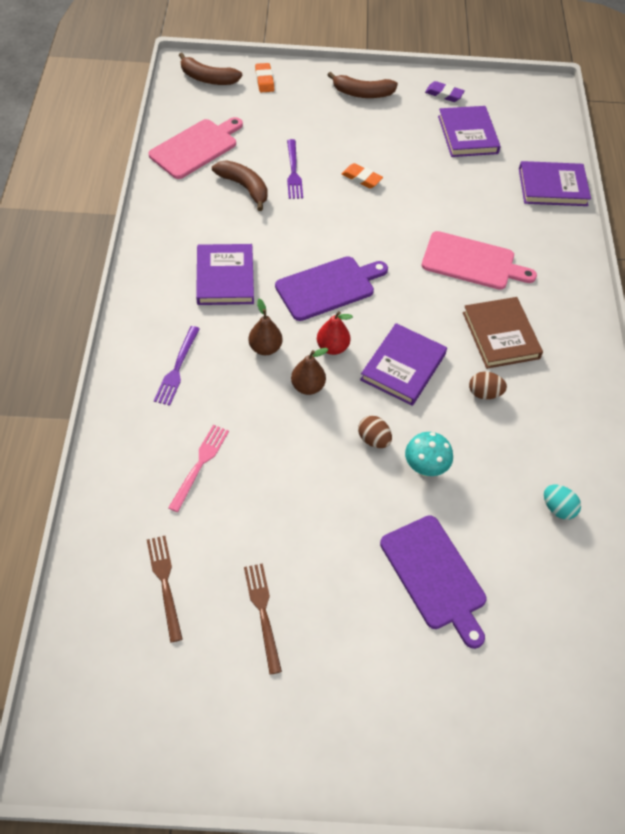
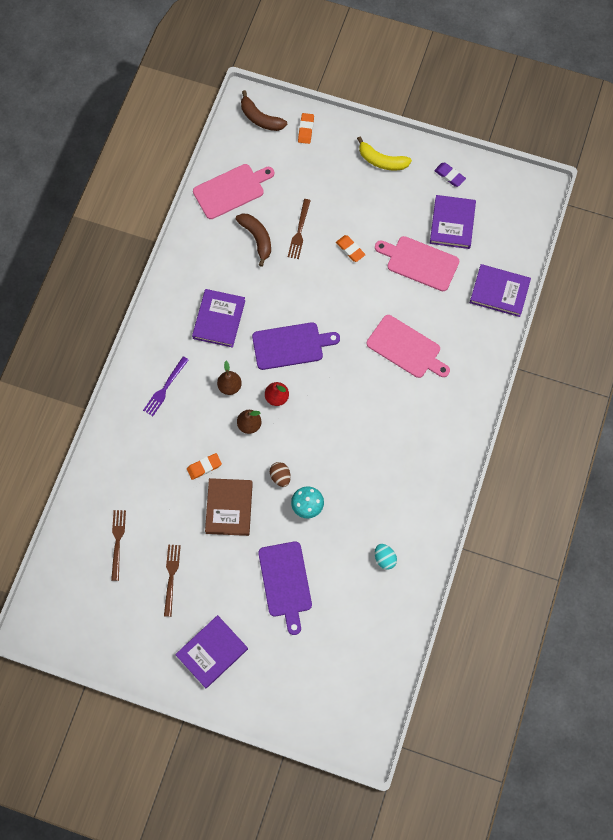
camera: 20 degrees right, 15 degrees up
pink fork [168,425,229,512] -> none
purple fork [287,139,303,199] -> brown fork [288,199,311,259]
brown banana [328,72,398,98] -> yellow banana [357,137,412,170]
purple book [360,323,447,406] -> purple book moved to [175,615,248,688]
brown book [463,297,543,369] -> brown book moved to [205,478,253,536]
brown egg [469,372,507,399] -> none
none -> orange eraser [187,453,222,480]
none -> pink cutting board [375,236,459,291]

